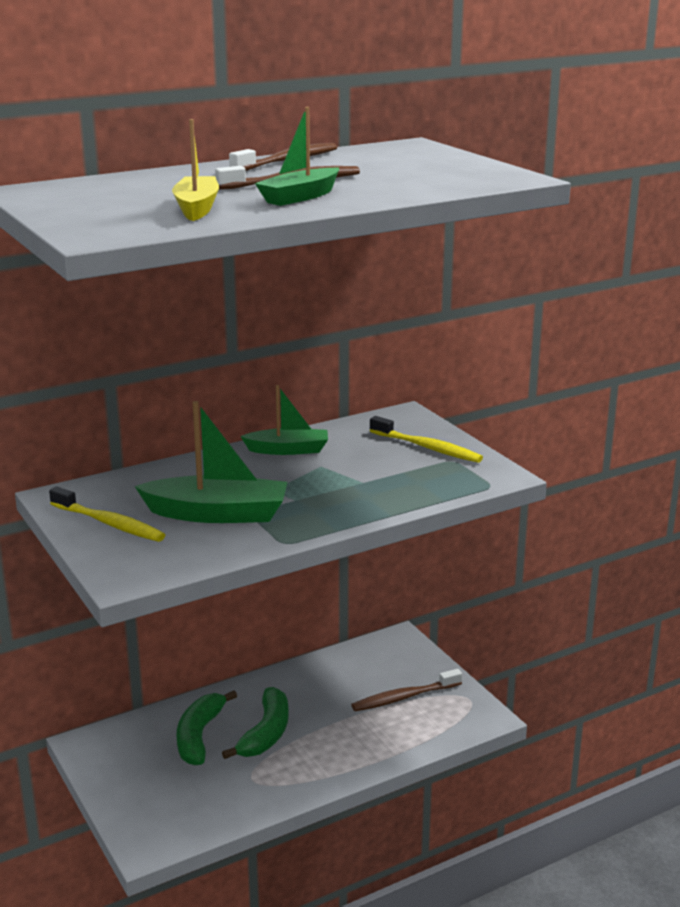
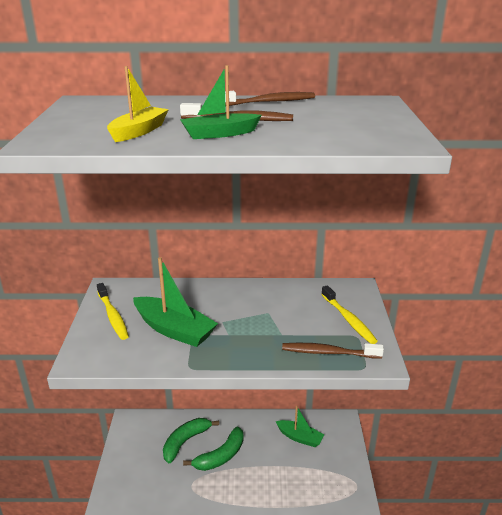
camera: 30 degrees right, 5 degrees up
green boat [240,385,328,455] -> green boat moved to [275,406,324,447]
brown toothbrush [351,669,462,711] -> brown toothbrush moved to [282,343,384,359]

